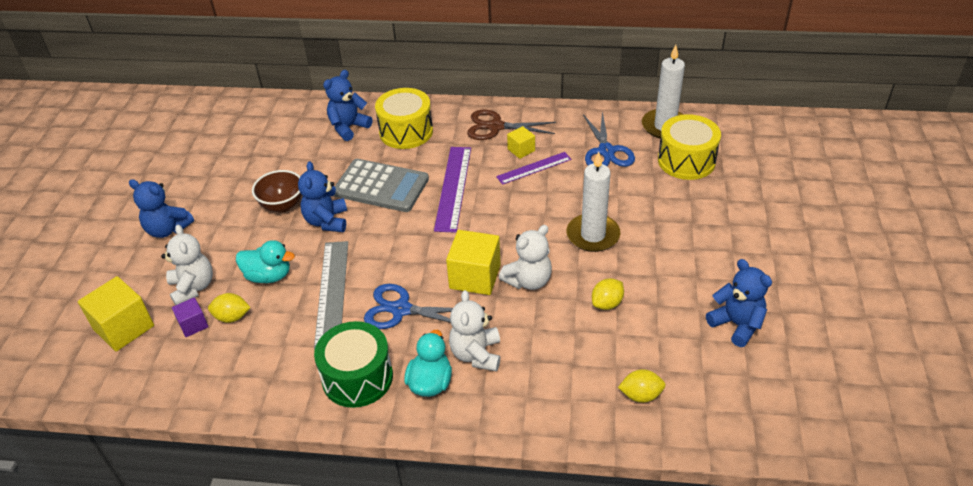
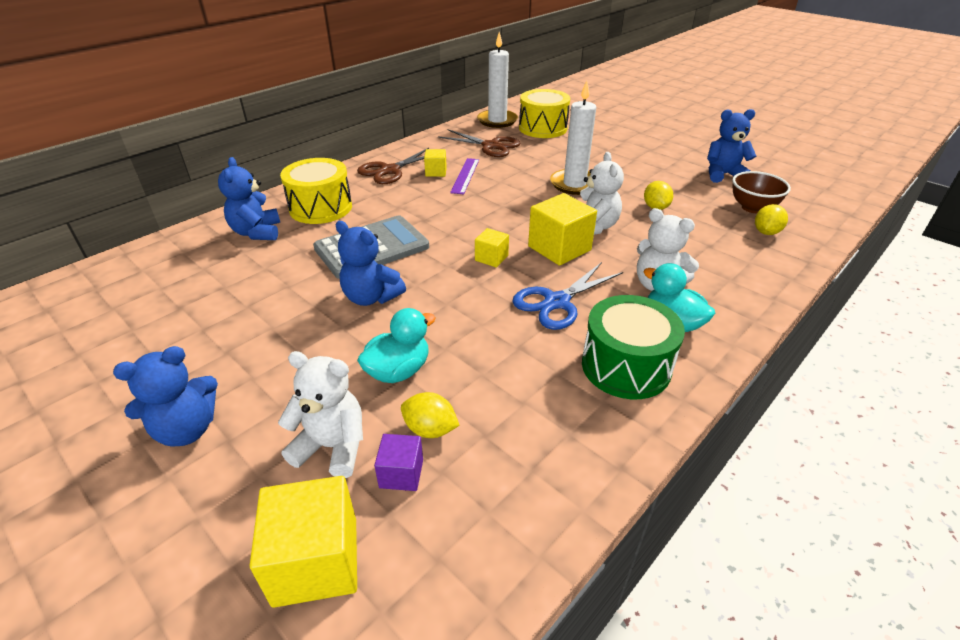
camera: 55 degrees left, 5 degrees down
yellow lemon [208,293,251,323] -> yellow lemon turned 75 degrees clockwise [401,392,460,438]
brown bowl [252,170,302,213] -> brown bowl moved to [732,171,791,213]
grey ruler [314,241,348,349] -> none
purple ruler [434,147,471,233] -> none
blue scissors [583,111,635,167] -> brown scissors [438,129,520,157]
none -> yellow cube [475,228,509,268]

